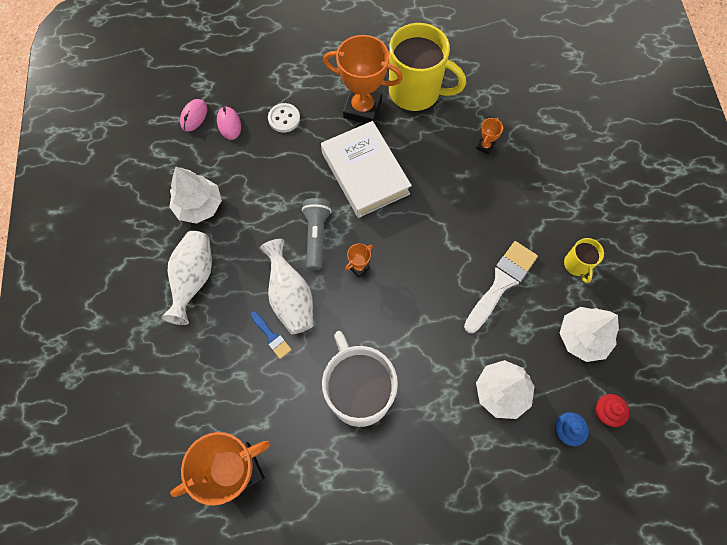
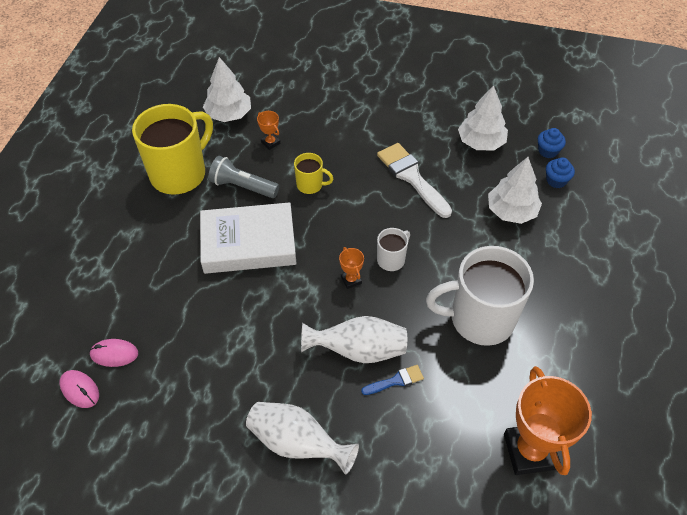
camera: 70 degrees left, 15 degrees down
white tree [169,166,222,224] -> white tree moved to [203,57,251,122]
white button [268,103,300,133] -> none
grey flashlight [302,198,332,270] -> grey flashlight moved to [208,156,279,198]
orange trophy [323,35,403,123] -> none
yellow mug [564,238,604,283] -> yellow mug moved to [294,153,333,194]
red cupcake [595,394,630,427] -> blue cupcake [538,128,566,158]
none -> white mug [377,228,410,271]

